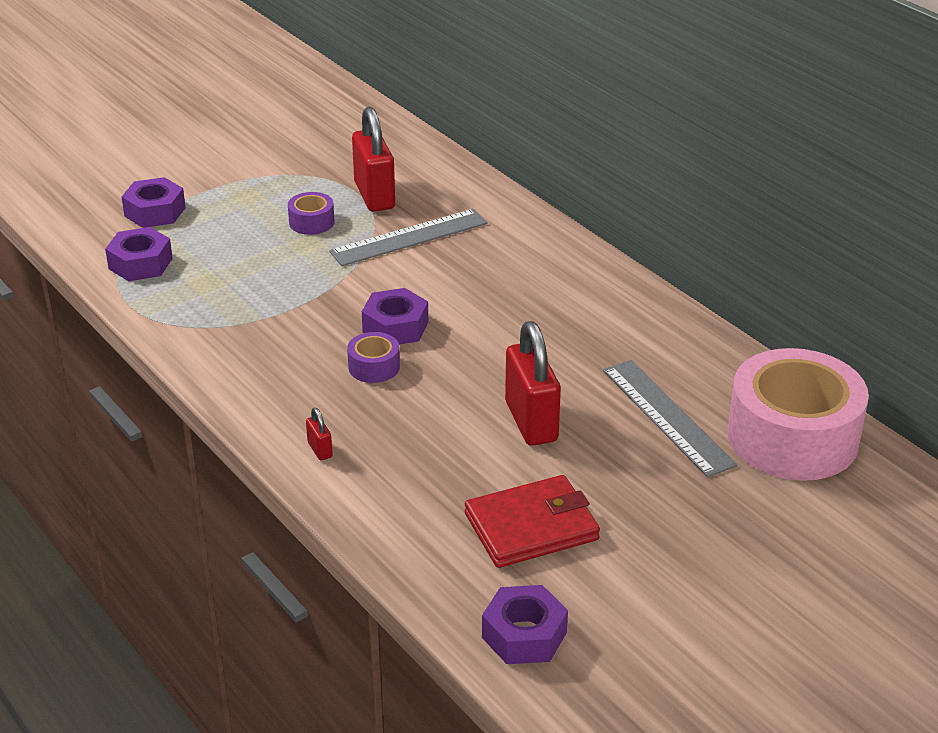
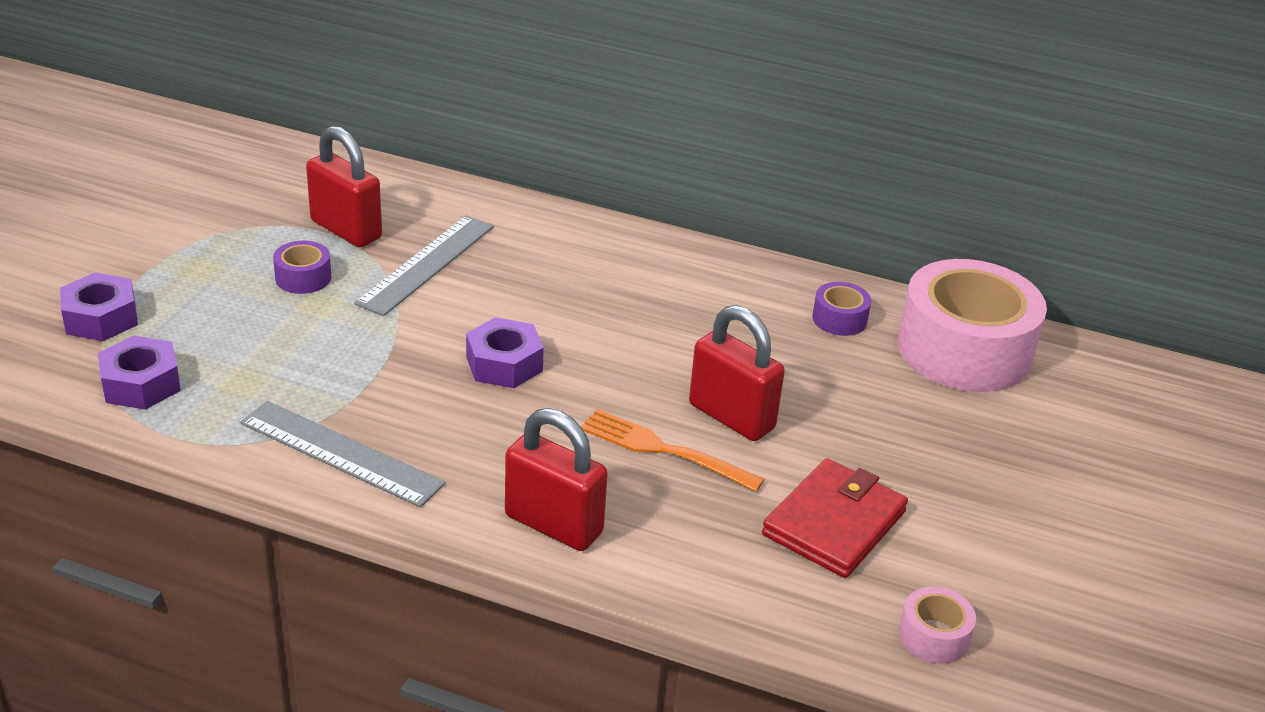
camera: 35 degrees left, 0 degrees up
red padlock [306,408,333,461] -> red padlock [505,408,608,551], size x2.34
purple tape [347,332,400,383] -> purple tape moved to [812,282,871,336]
purple nut [482,585,568,664] -> pink tape [899,587,976,663]
grey ruler [603,360,737,477] -> grey ruler moved to [240,401,446,508]
none -> orange fork [581,409,765,492]

